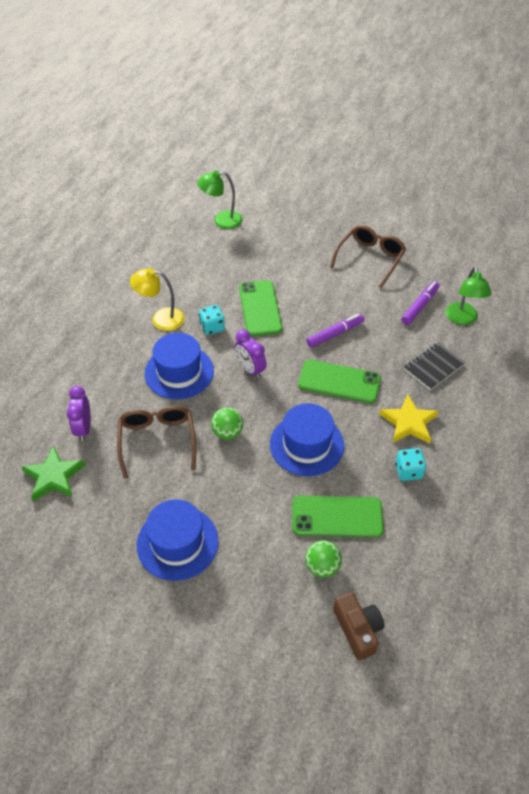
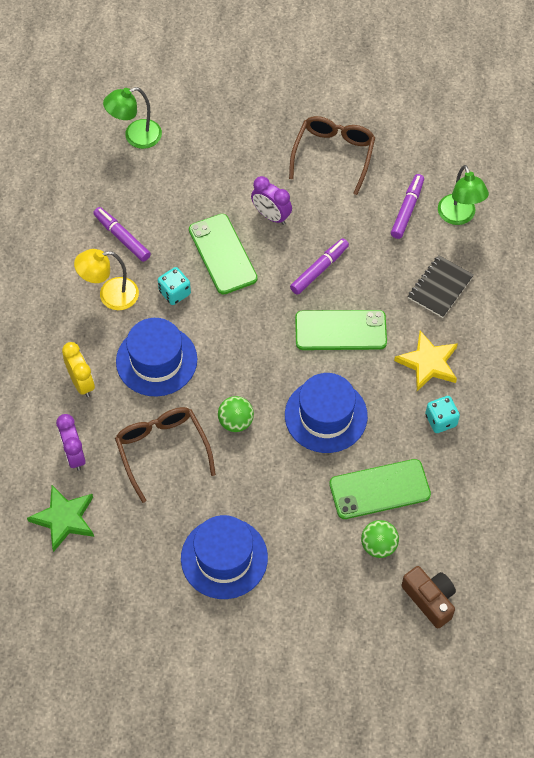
camera: 15 degrees left, 10 degrees up
purple clock [235,330,267,379] -> purple clock moved to [251,176,292,225]
none -> yellow clock [62,342,95,397]
none -> purple marker [93,207,151,262]

